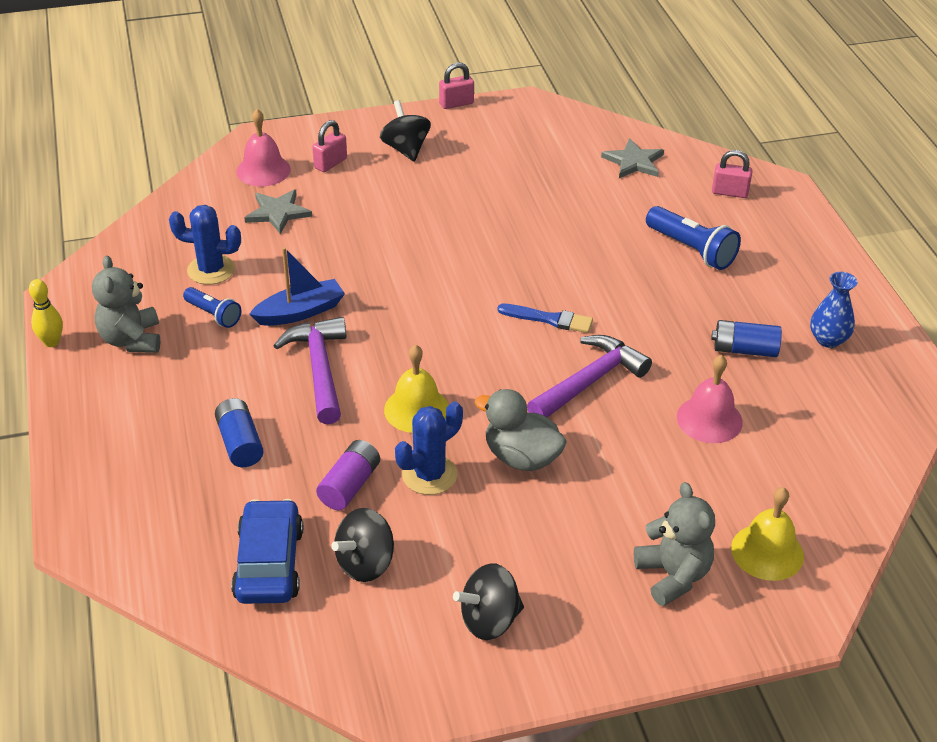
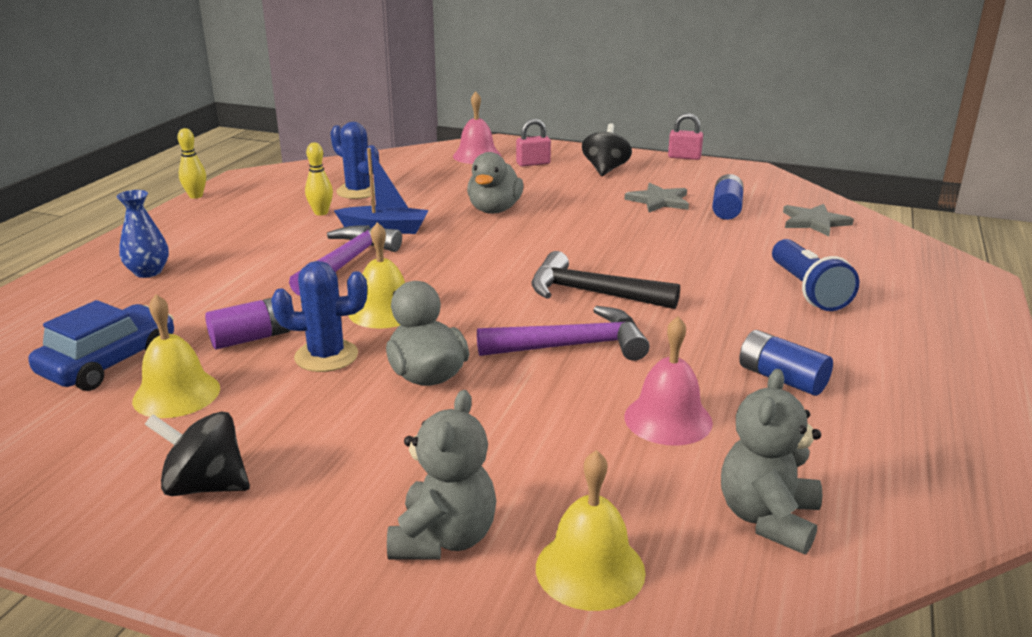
camera: 35 degrees right, 15 degrees down
grey teddy bear [92,255,160,353] -> grey teddy bear moved to [721,369,822,554]
blue flashlight [183,287,241,328] -> yellow bowling pin [305,142,333,216]
blue battery [215,398,264,467] -> blue battery moved to [712,174,744,220]
grey star [244,189,312,234] -> grey star moved to [624,183,689,212]
black spinning top [331,508,394,582] -> yellow bell [132,294,220,418]
blue brush [497,304,593,333] -> black hammer [531,251,680,309]
pink padlock [712,150,752,198] -> none
blue vase [810,272,858,348] -> blue vase moved to [117,190,169,278]
none -> grey duck [467,152,523,214]

